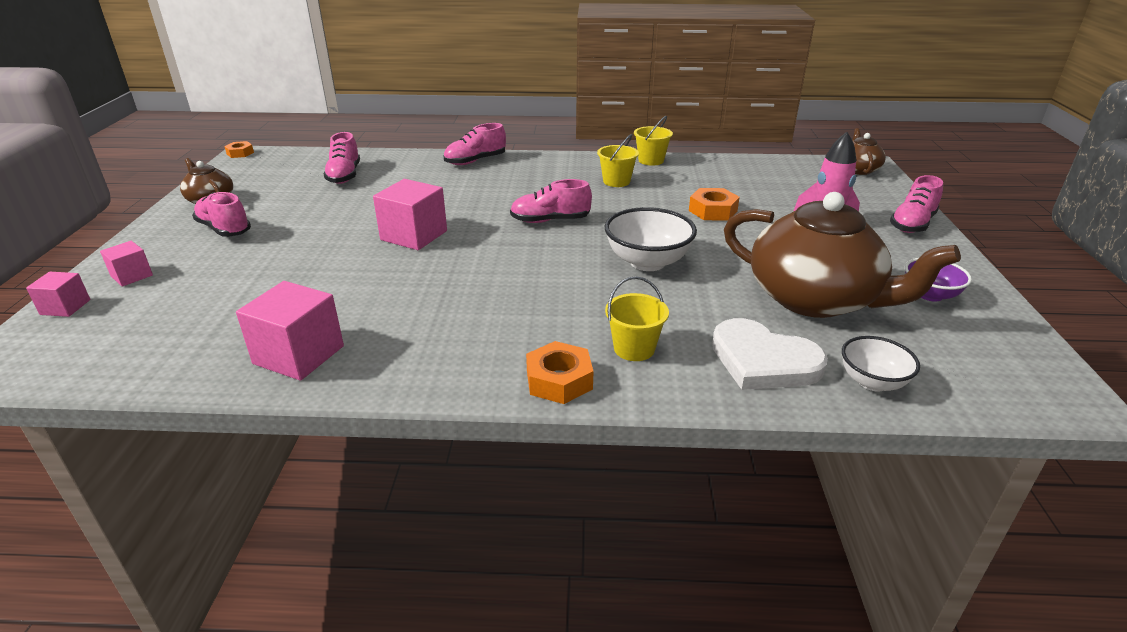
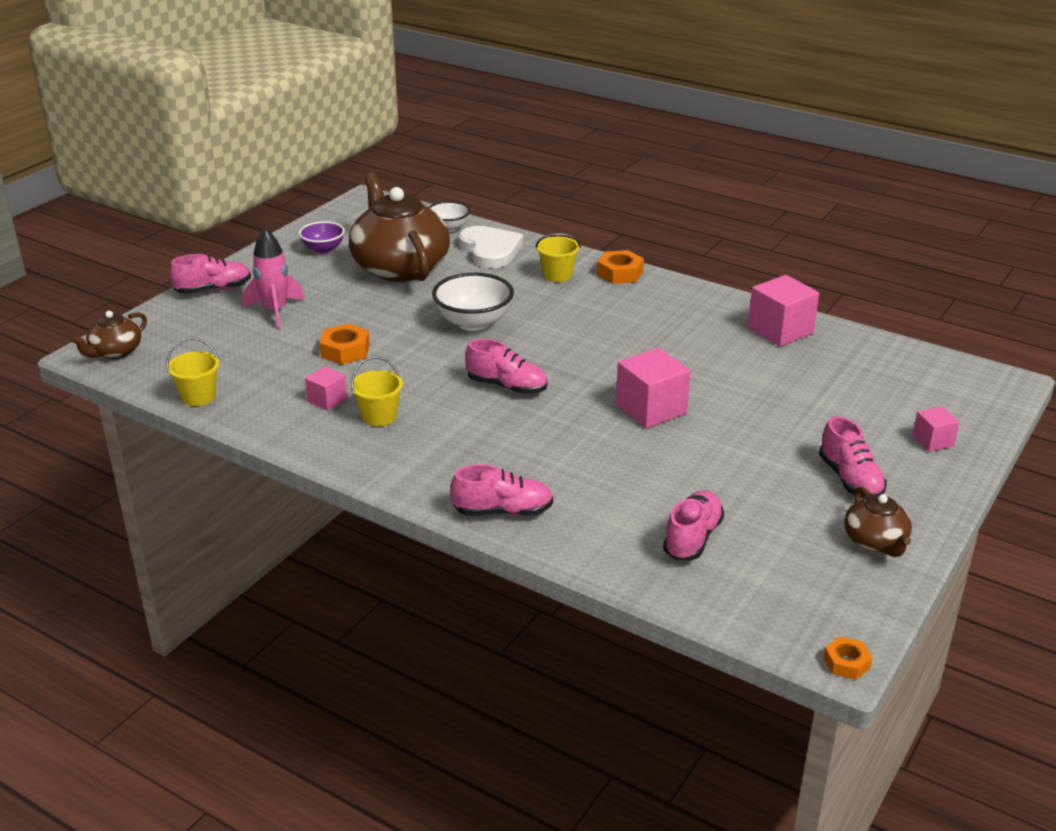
camera: 150 degrees left, 0 degrees up
pink cube [26,272,90,317] -> pink cube moved to [305,366,347,411]
yellow bucket [634,116,673,166] -> yellow bucket moved to [166,338,219,406]

